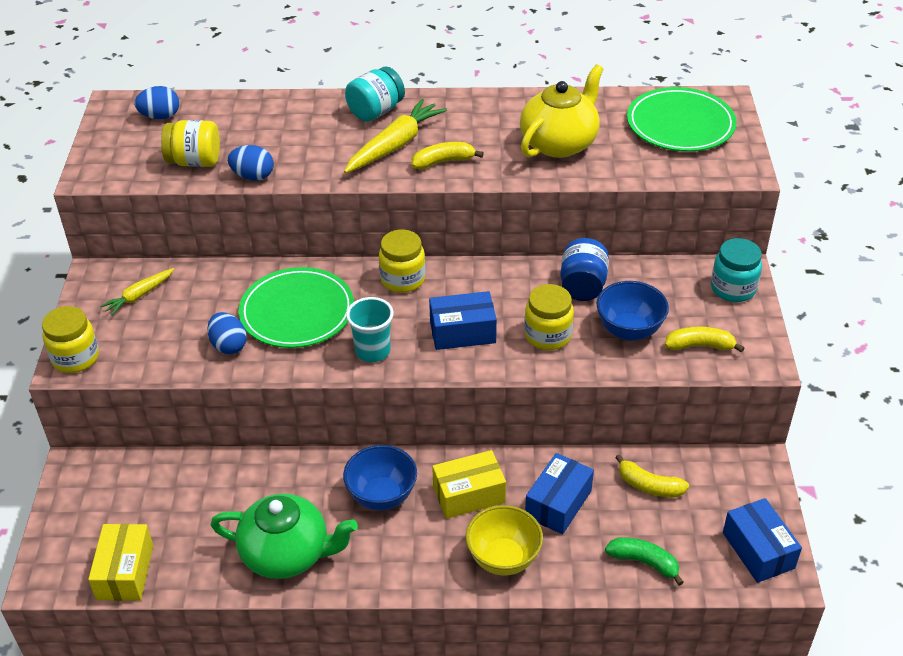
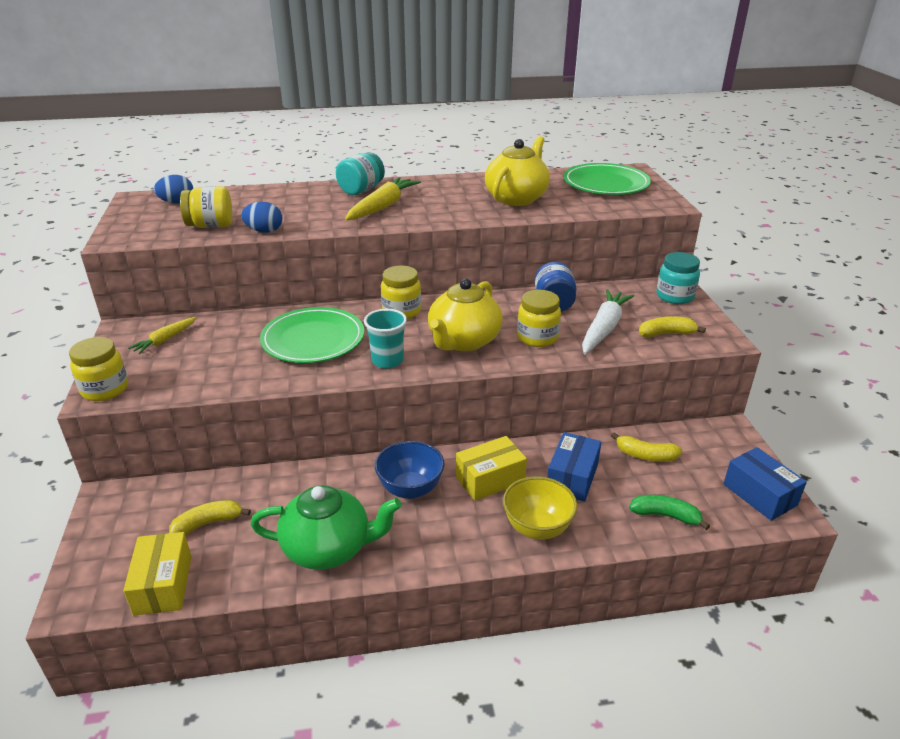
camera: 10 degrees left, 10 degrees down
blue egg [207,312,247,354] -> none
yellow banana [412,142,484,169] -> yellow banana moved to [169,500,251,536]
blue box [429,291,497,350] -> yellow teapot [428,278,503,351]
blue bowl [596,281,669,341] -> white carrot [582,289,634,354]

